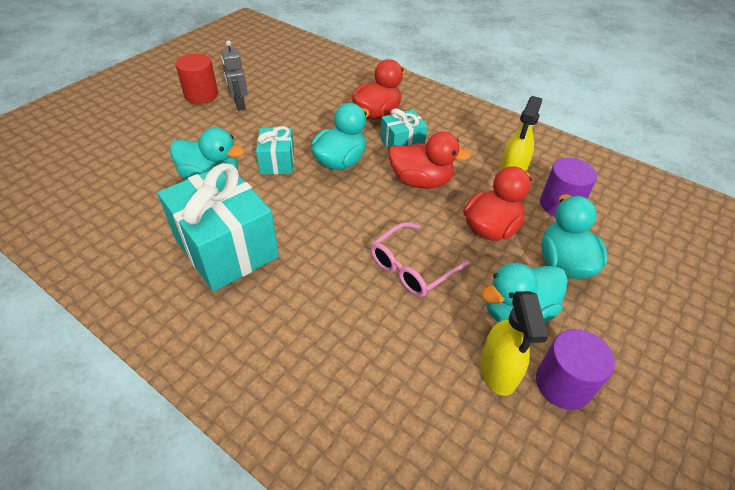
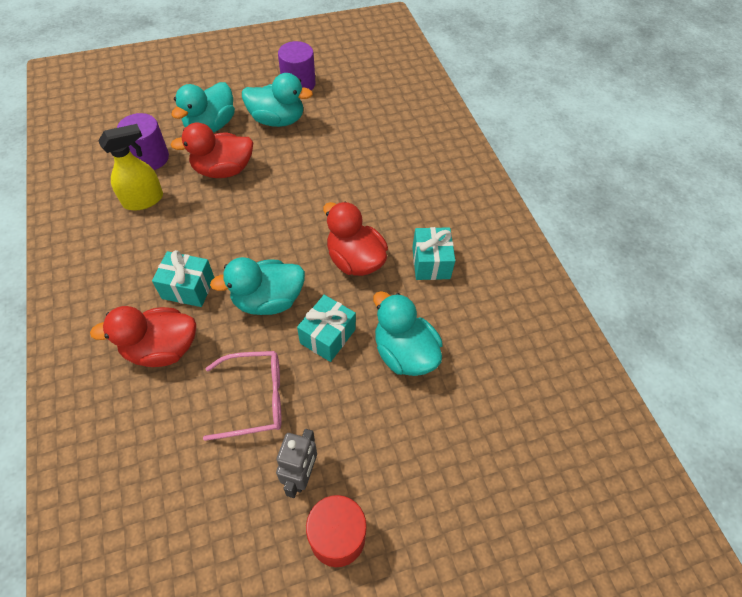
camera: 145 degrees left, 10 degrees up
turquoise gift [157,163,279,292] -> turquoise gift [412,227,455,280], size x0.52
pink glasses [370,222,470,297] -> pink glasses moved to [203,351,282,441]
red duck [389,132,471,189] -> red duck moved to [323,202,388,276]
yellow spray bottle [480,291,548,396] -> none

